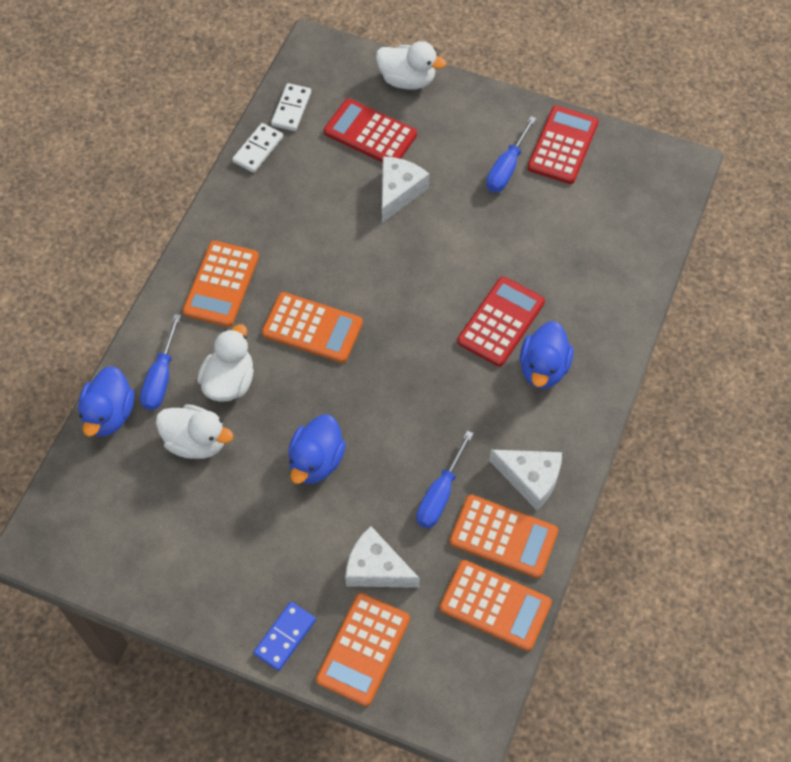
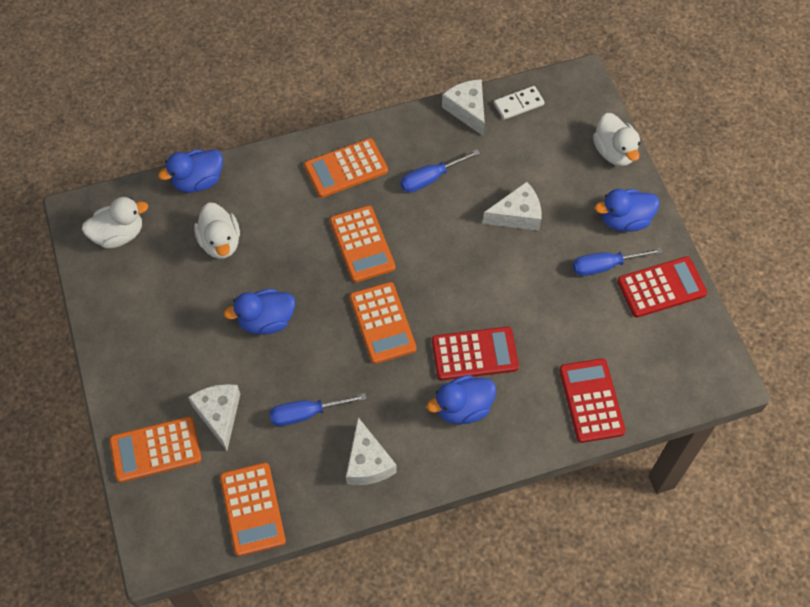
camera: 50 degrees right, 0 degrees up
blue screwdriver [140,314,181,410] -> blue screwdriver moved to [400,149,480,193]
white duck [197,324,254,402] -> white duck moved to [82,197,148,249]
white domino [232,123,283,173] -> white cheese [442,79,485,136]
blue domino [253,602,316,671] -> none
red calculator [324,99,417,163] -> red calculator moved to [559,358,626,443]
orange calculator [450,495,558,578] -> orange calculator moved to [350,282,416,364]
none -> blue duck [595,189,660,232]

